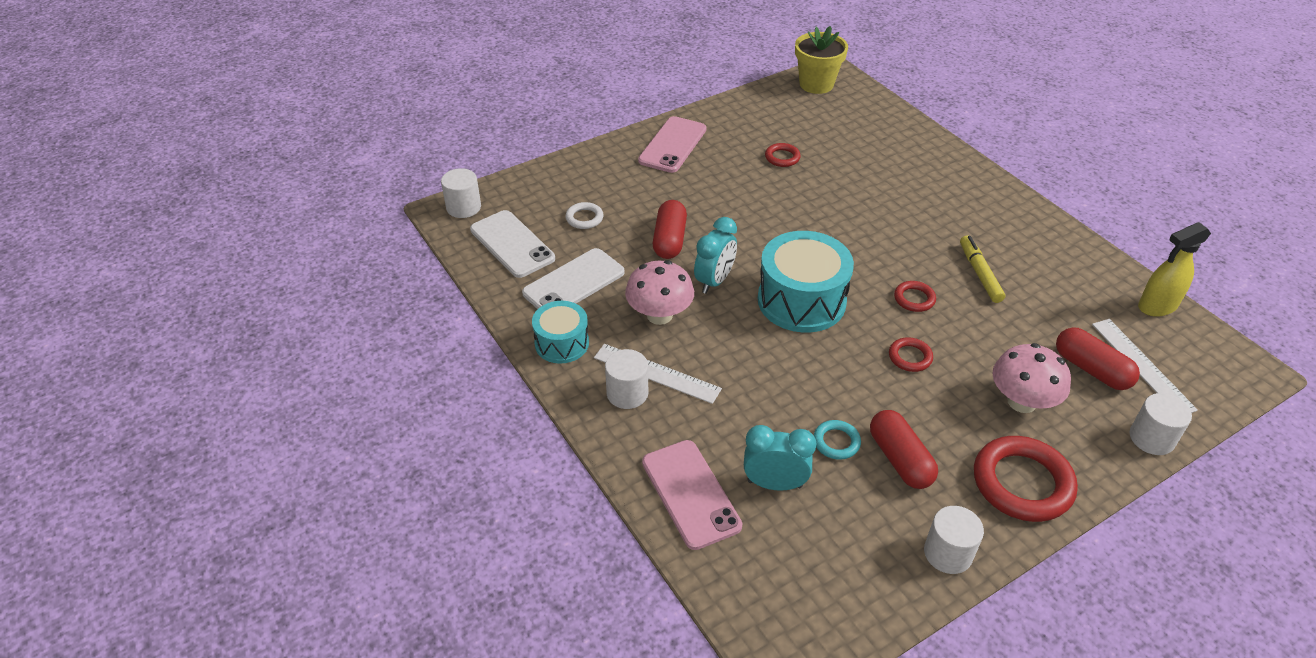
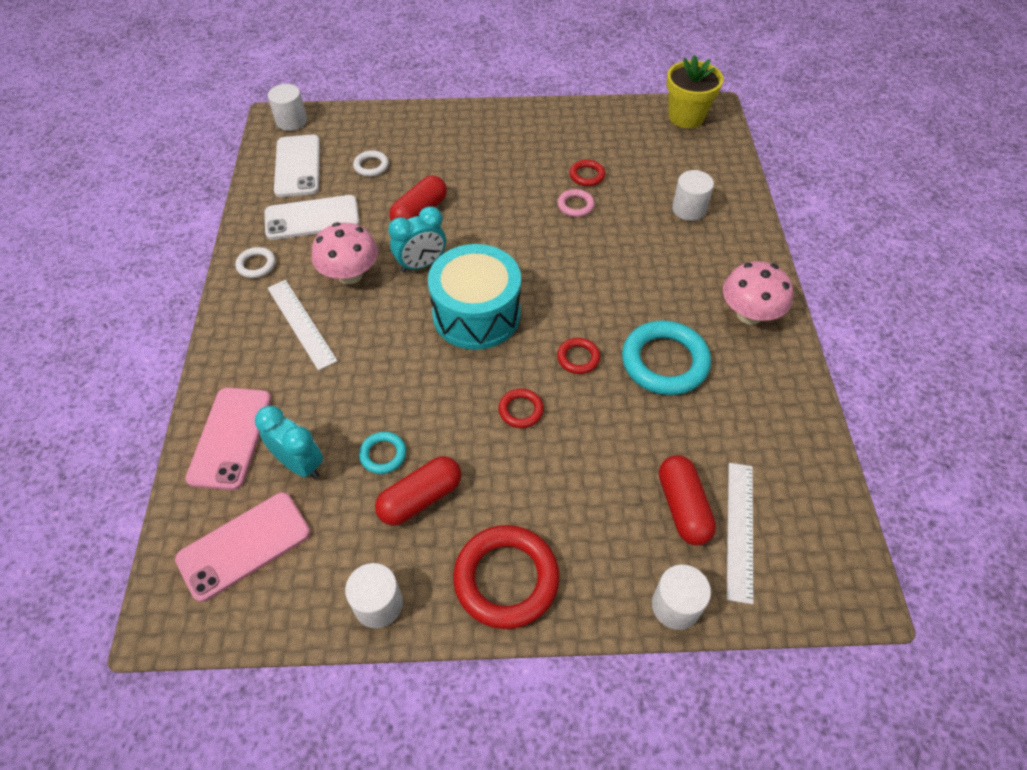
camera: 30 degrees right, 10 degrees up
turquoise drum [532,301,589,364] -> white ring [235,247,276,278]
white cylinder [605,349,648,409] -> white cylinder moved to [672,170,714,221]
pink phone [638,116,706,173] -> pink phone moved to [175,492,310,602]
red capsule [870,410,938,489] -> red capsule turned 45 degrees clockwise [375,456,461,526]
yellow marker [960,235,1006,303] -> turquoise ring [622,320,711,395]
pink mushroom [992,343,1071,413] -> pink mushroom moved to [723,261,793,325]
yellow spray bottle [1138,222,1211,317] -> none
none -> pink ring [557,189,595,217]

